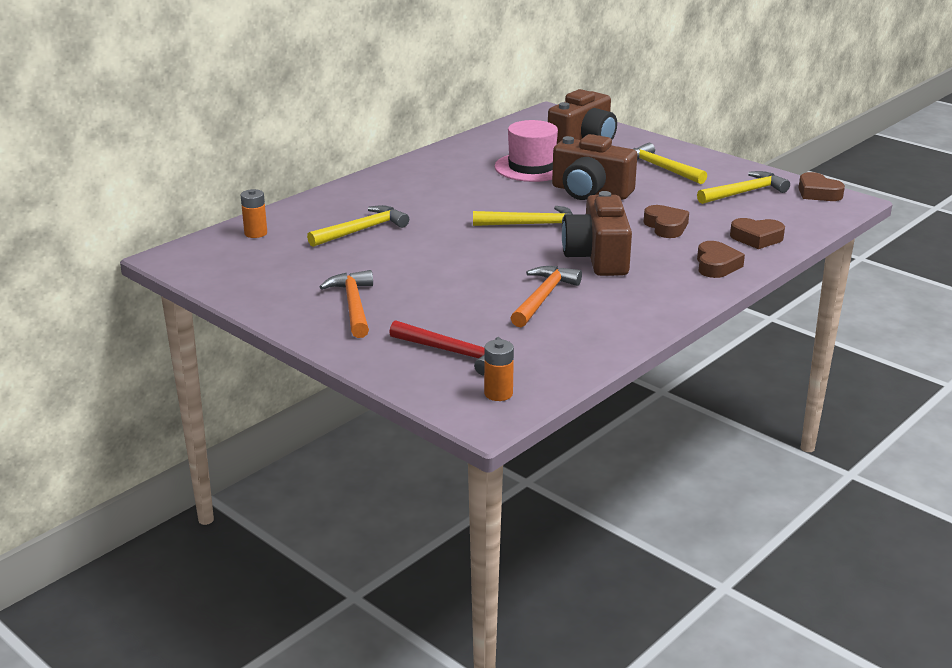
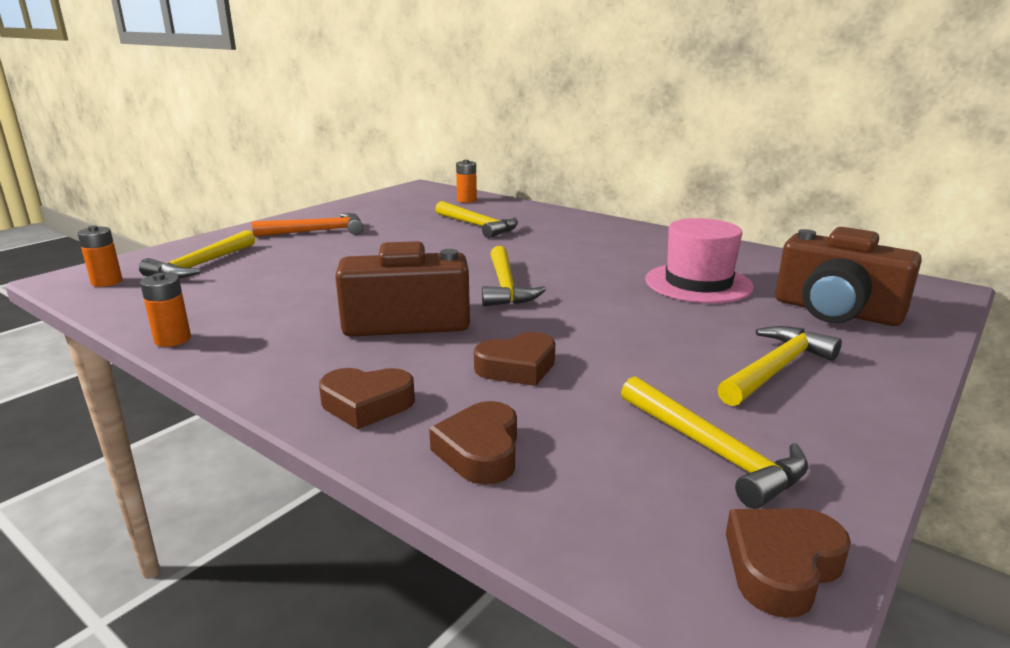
camera: 85 degrees right, 5 degrees down
red hammer [389,320,502,376] -> yellow hammer [139,230,255,278]
orange hammer [511,266,582,327] -> none
brown camera [552,134,637,200] -> none
none -> orange battery [140,273,191,347]

